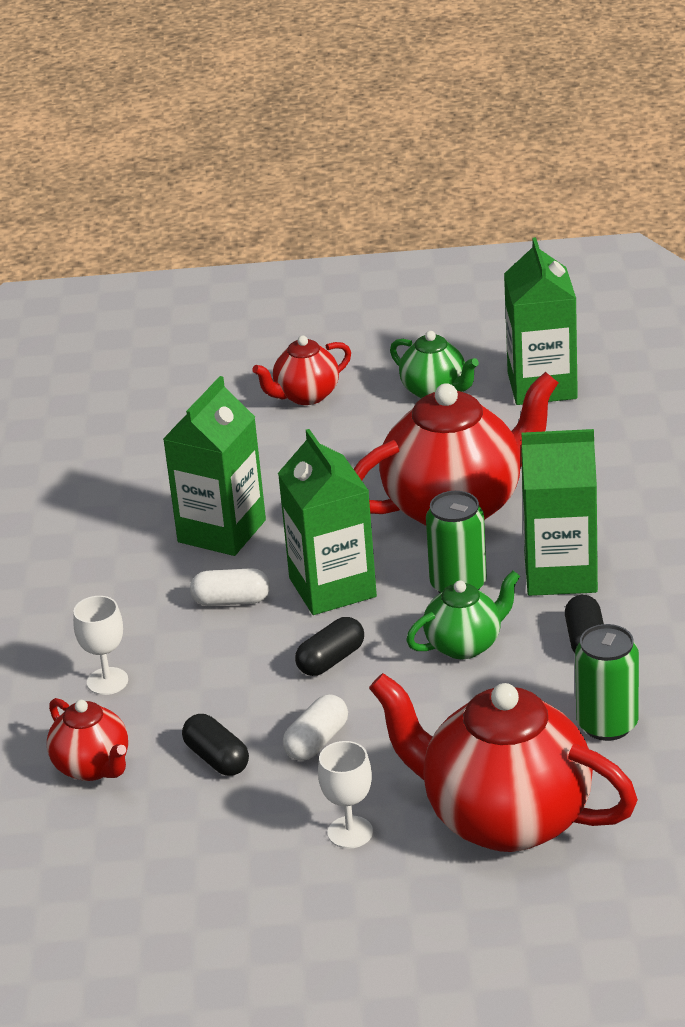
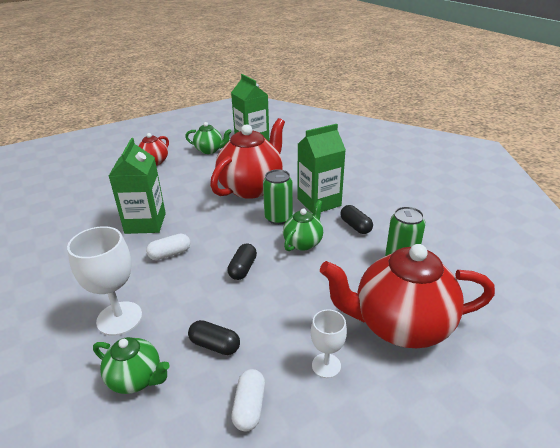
camera: 30 degrees left, 0 degrees up
red teapot [47,698,128,781] -> green teapot [93,337,170,394]
white goblet [73,596,128,695] -> white goblet [67,226,142,336], size x1.71
green carton [278,429,377,615] -> none
white capsule [283,694,348,761] -> white capsule moved to [231,369,265,431]

